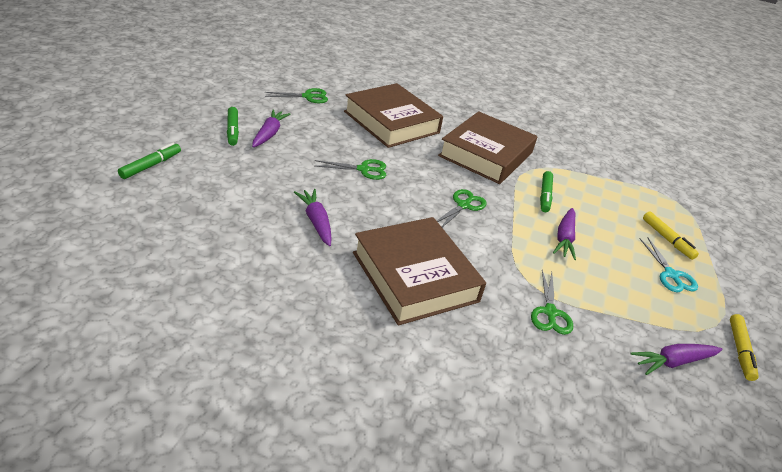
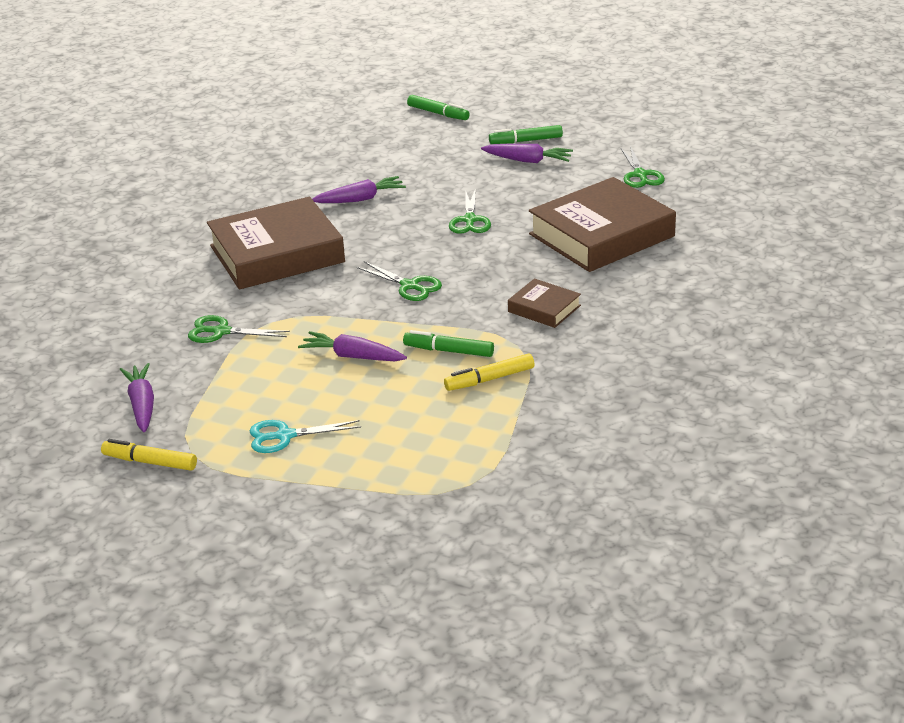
camera: 100 degrees right, 5 degrees down
brown book [438,111,537,184] -> brown book [508,279,581,328], size x0.47
yellow marker [643,211,699,260] -> yellow marker moved to [444,353,535,391]

